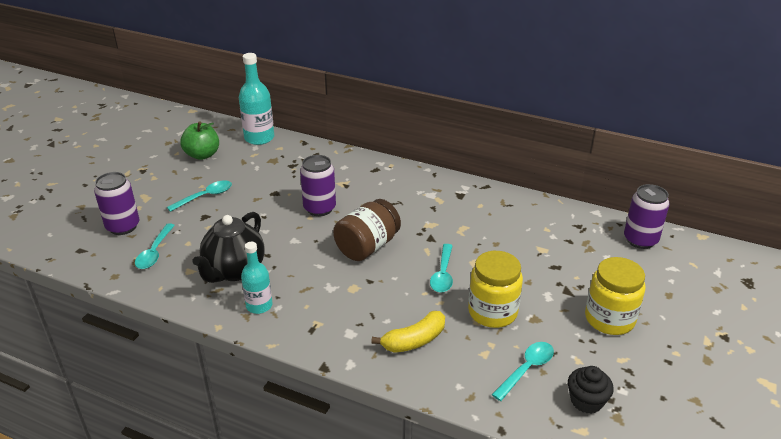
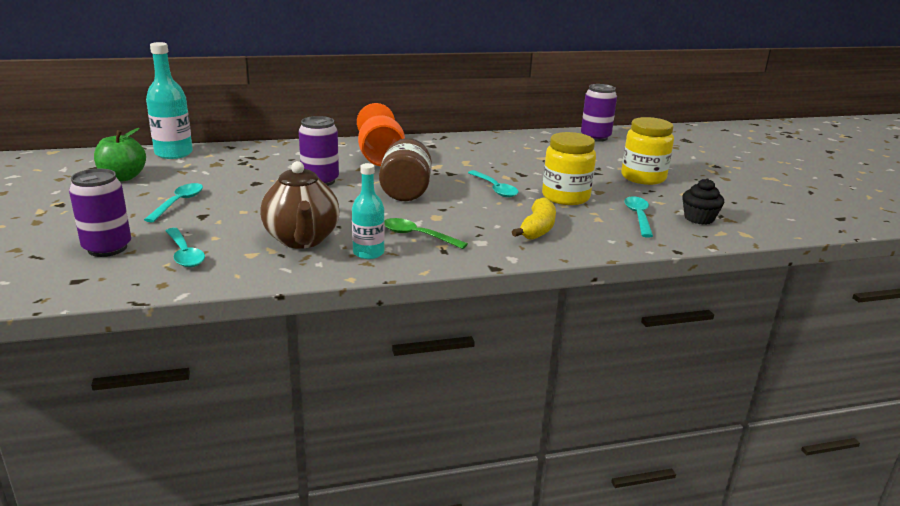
camera: 40 degrees left, 10 degrees down
black teapot [192,212,264,283] -> brown teapot [260,161,339,249]
none -> orange goblet [357,103,405,166]
none -> green spoon [385,218,468,249]

